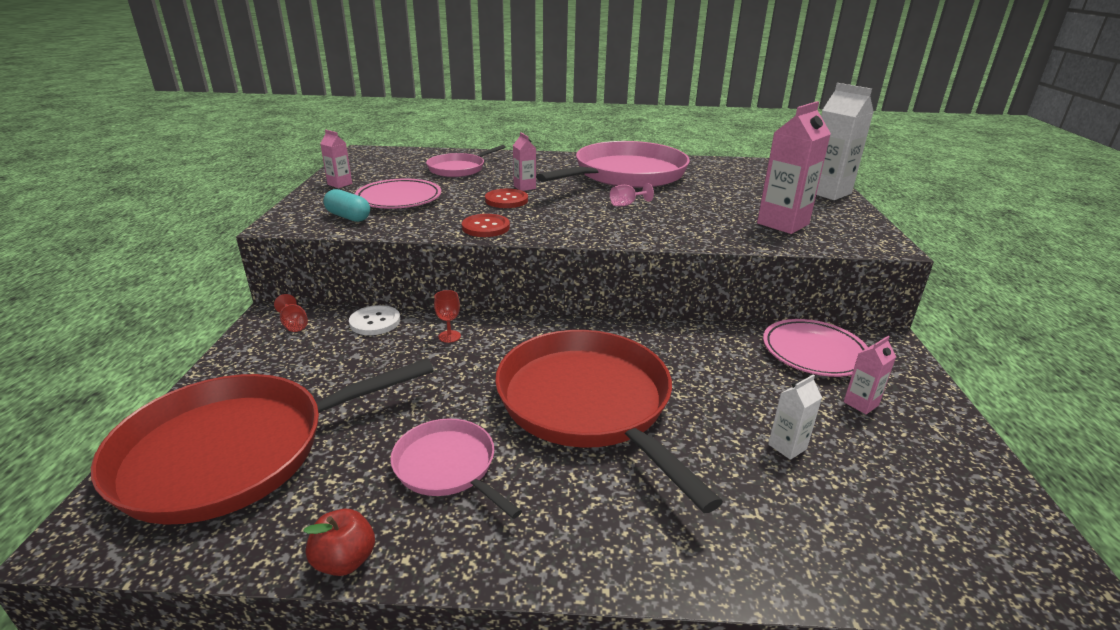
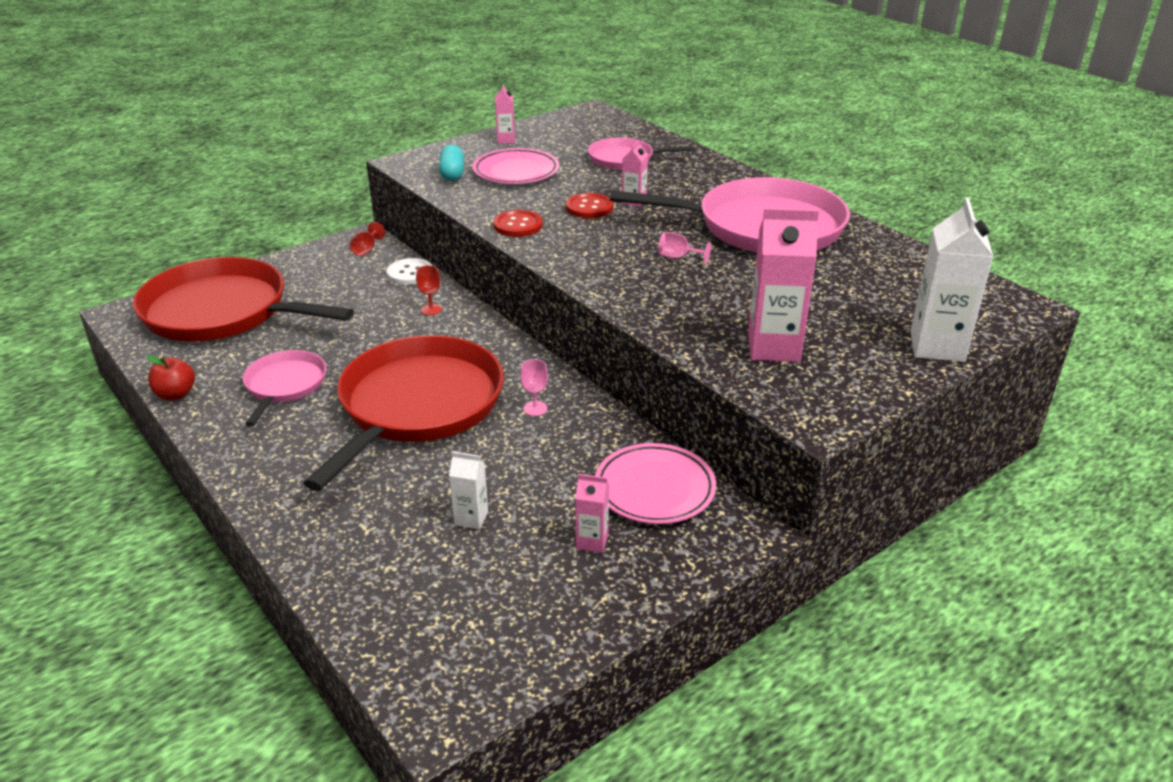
camera: 50 degrees right, 5 degrees up
none -> pink goblet [520,359,548,416]

